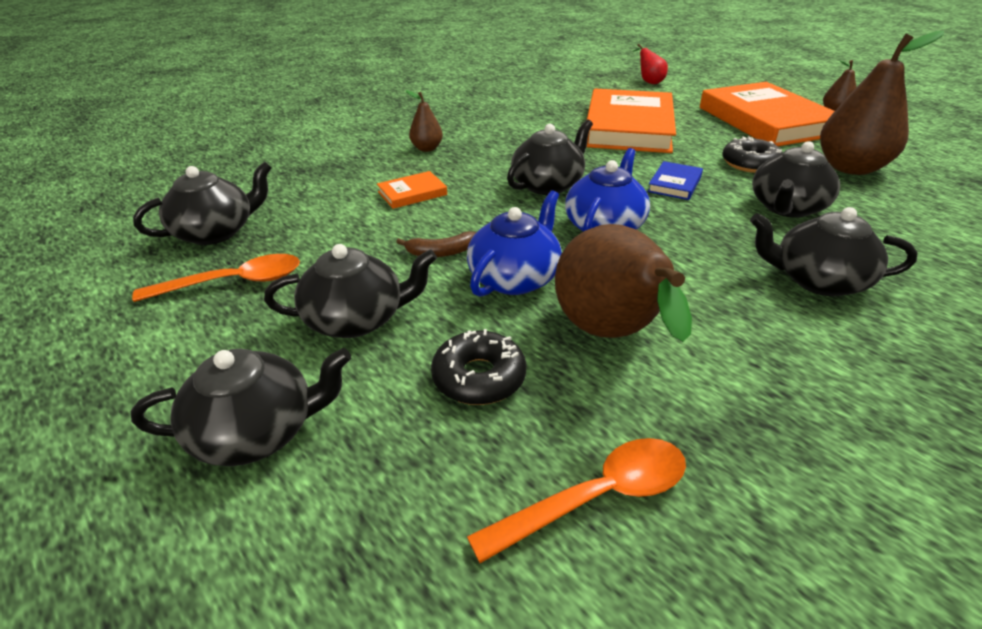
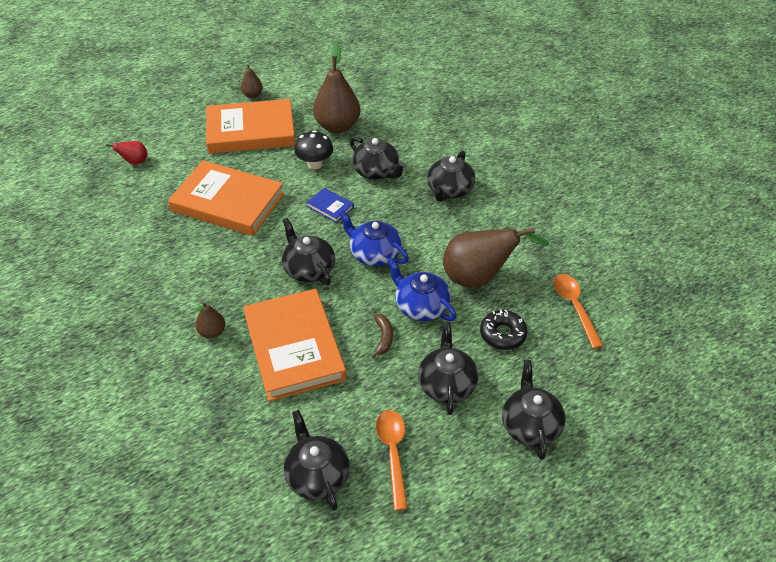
camera: 80 degrees left, 10 degrees up
orange book [377,171,447,209] -> orange book [243,289,347,401], size x2.42
black donut [722,136,783,173] -> black mushroom [294,130,333,169]

